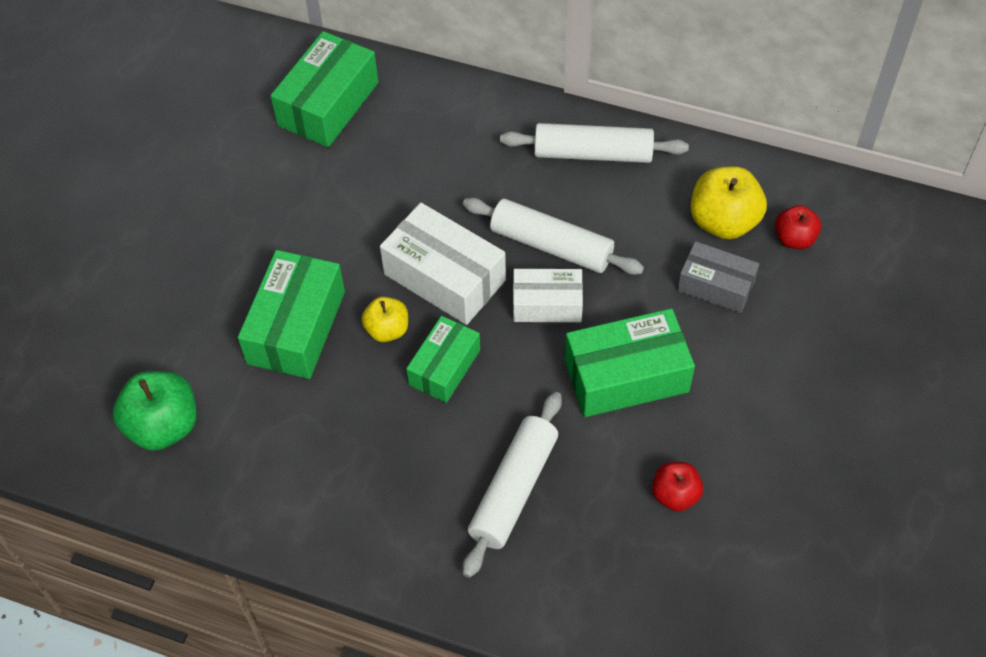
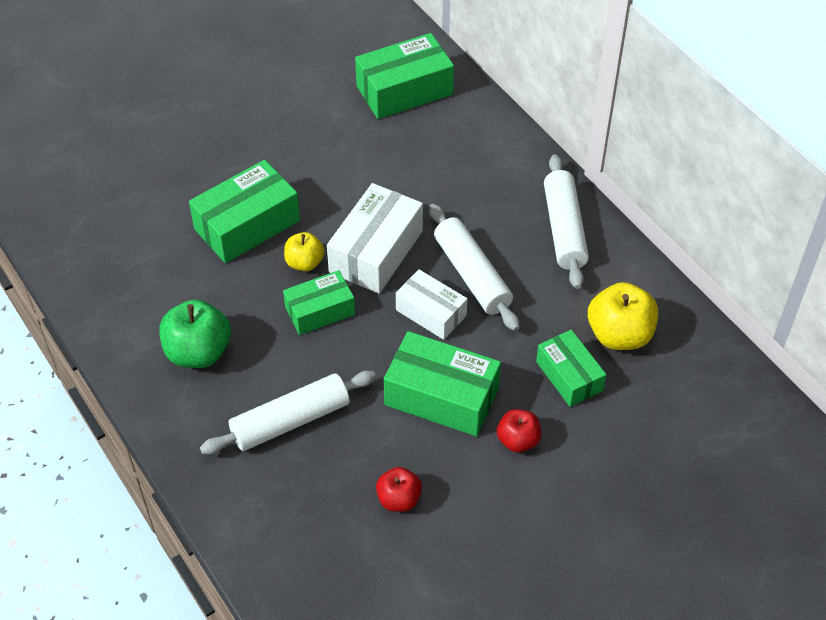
camera: 35 degrees right, 5 degrees down
green apple [113,371,197,451] -> green apple moved to [160,299,231,368]
white box [380,203,506,325] -> white box turned 45 degrees clockwise [327,183,423,294]
white rolling pin [500,123,689,163] -> white rolling pin turned 45 degrees clockwise [544,154,589,289]
grey box [677,241,759,313] -> green box [536,330,606,407]
red apple [775,205,822,249] -> red apple moved to [497,409,541,452]

